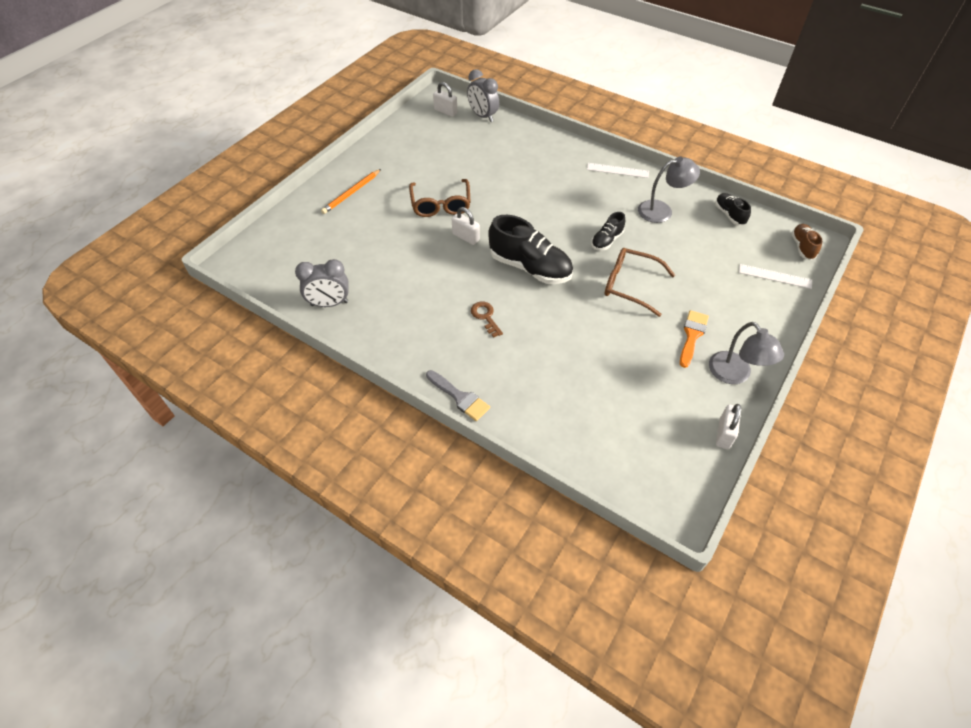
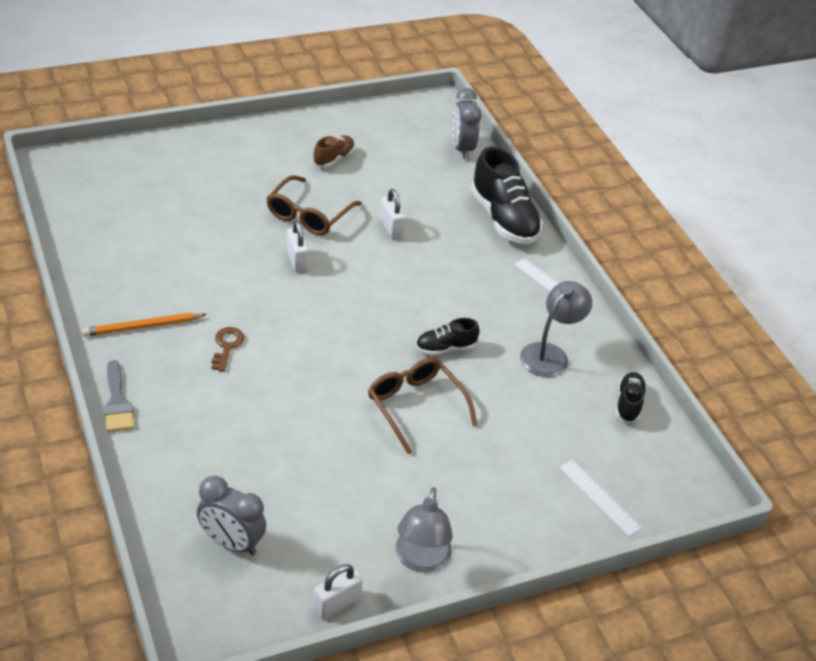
camera: 30 degrees right, 10 degrees down
grey clock [295,259,349,307] -> grey clock moved to [197,476,266,555]
orange pencil [321,169,381,214] -> orange pencil moved to [82,313,207,336]
white padlock [433,82,457,117] -> white padlock moved to [380,189,406,239]
black shoe [488,215,573,284] -> black shoe moved to [471,146,543,244]
grey lamp [638,157,700,223] -> grey lamp turned 75 degrees counterclockwise [520,281,592,377]
orange brush [680,310,709,368] -> none
brown shoe [791,224,822,260] -> brown shoe moved to [313,135,355,167]

